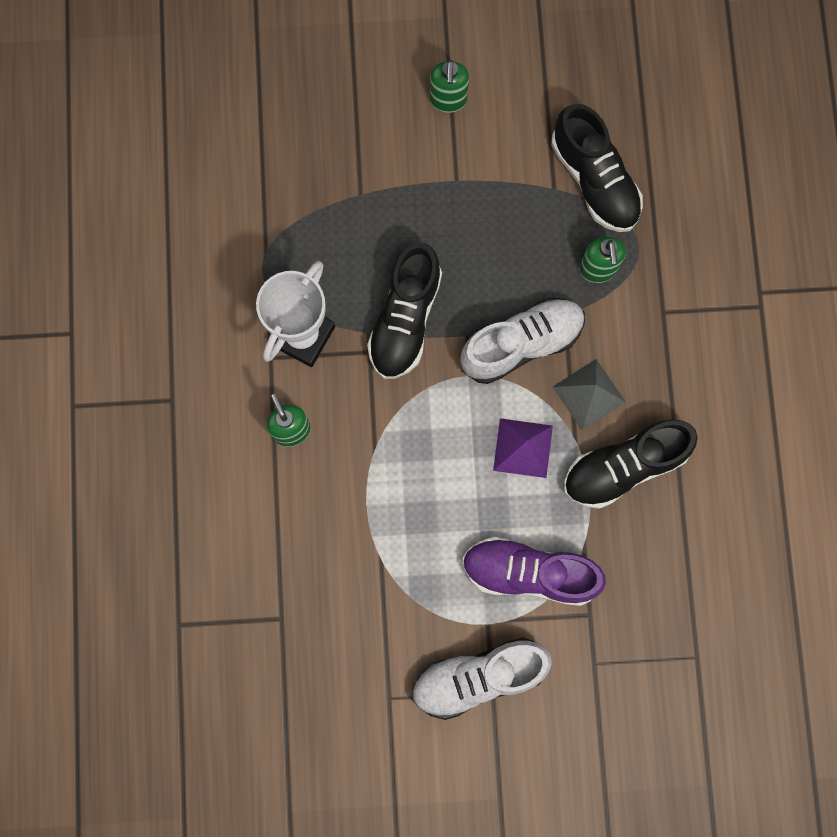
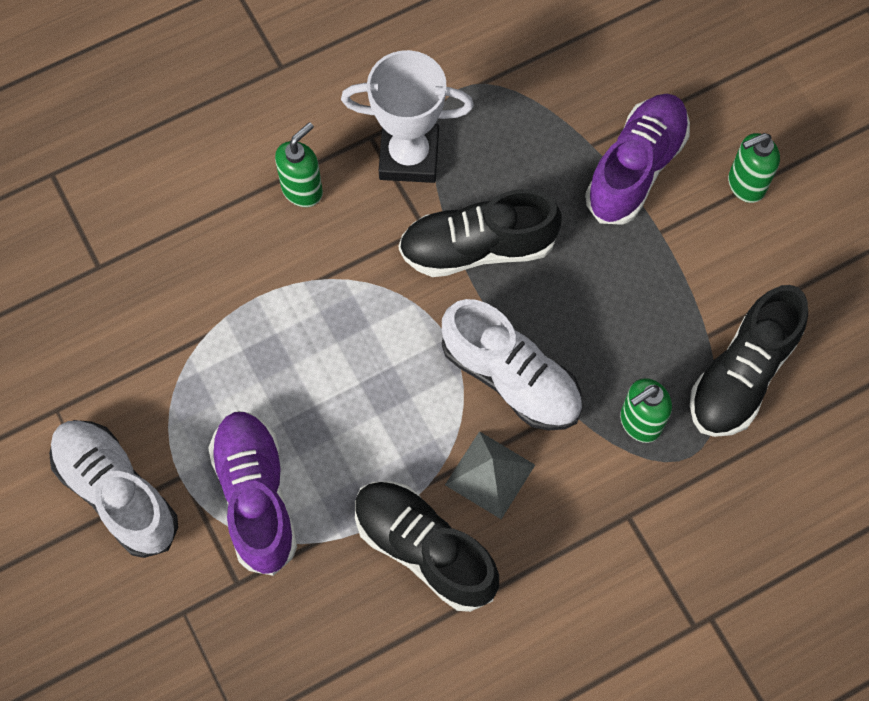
camera: 65 degrees right, 10 degrees down
purple pyramid [493,418,553,478] -> none
none -> purple shoe [585,94,690,225]

